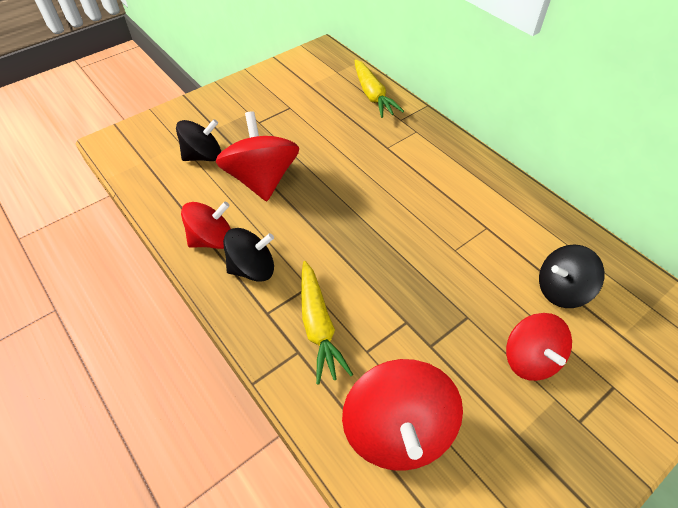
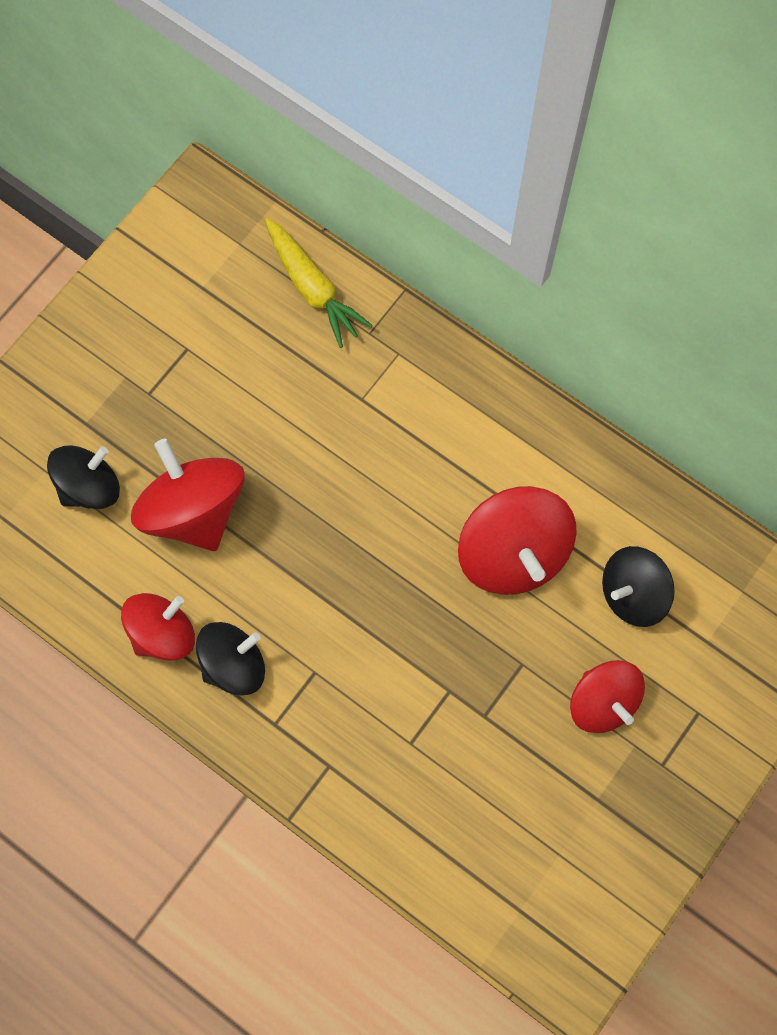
camera: 15 degrees left, 20 degrees up
yellow carrot [301,261,353,385] -> none
red spinning top [342,359,463,471] -> red spinning top moved to [458,486,577,595]

